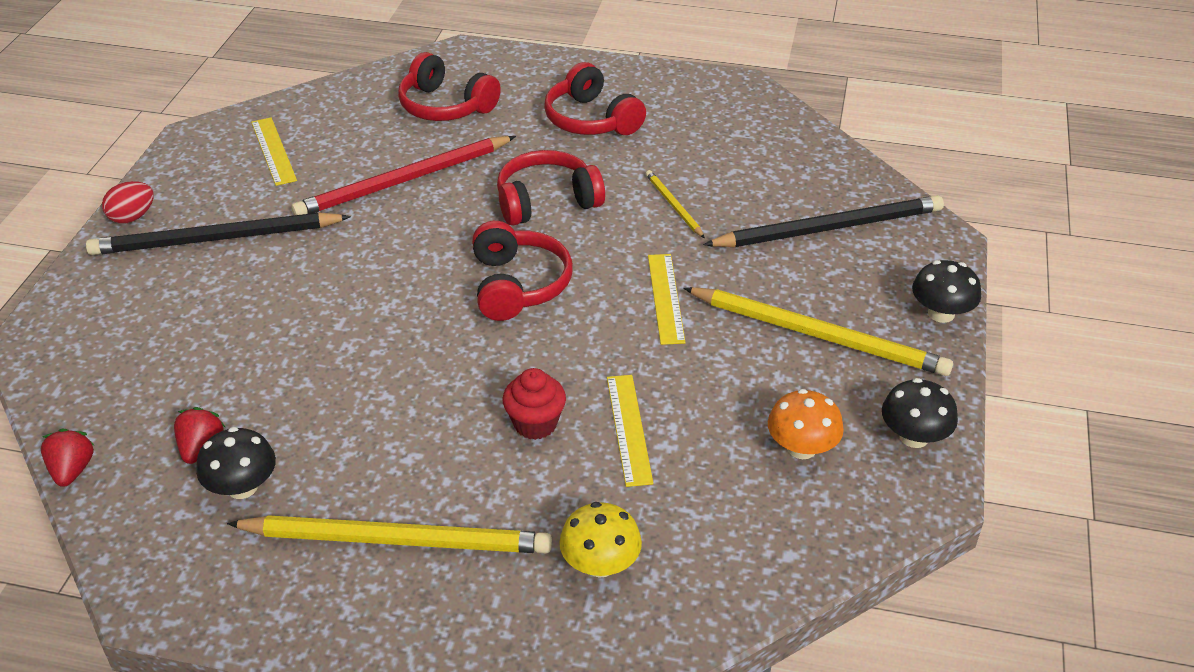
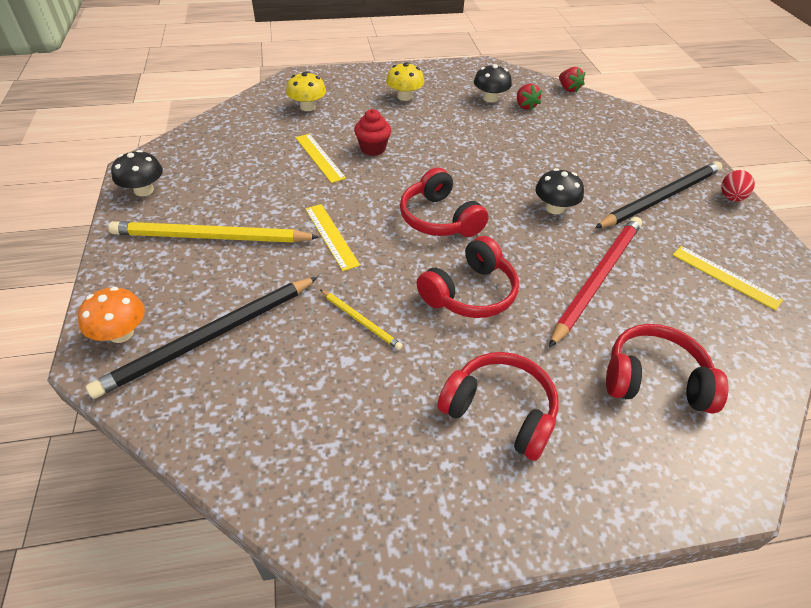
camera: 155 degrees right, 5 degrees up
yellow pencil [227,515,552,553] -> yellow mushroom [386,62,424,101]
orange mushroom [768,389,844,459] -> orange mushroom moved to [78,287,145,343]
black mushroom [912,260,981,323] -> black mushroom moved to [535,168,584,214]

